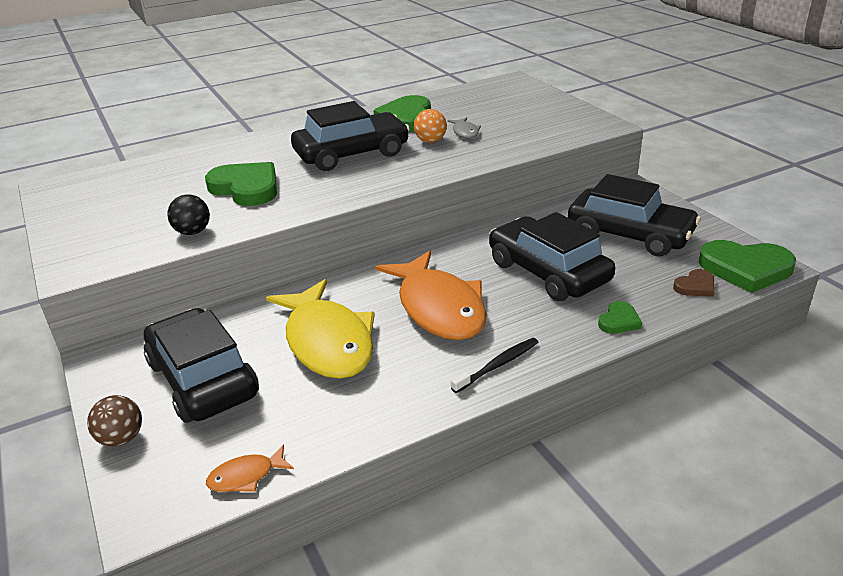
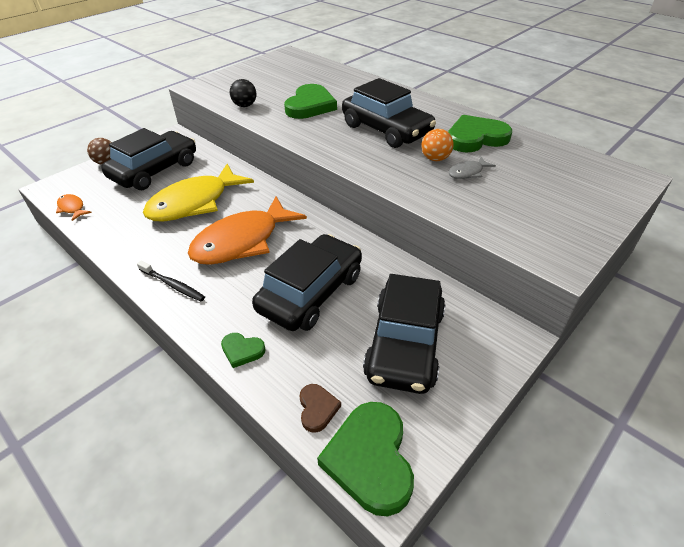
camera: 70 degrees right, 10 degrees up
brown heart [673,269,715,297] -> brown heart turned 135 degrees counterclockwise [299,384,341,433]

